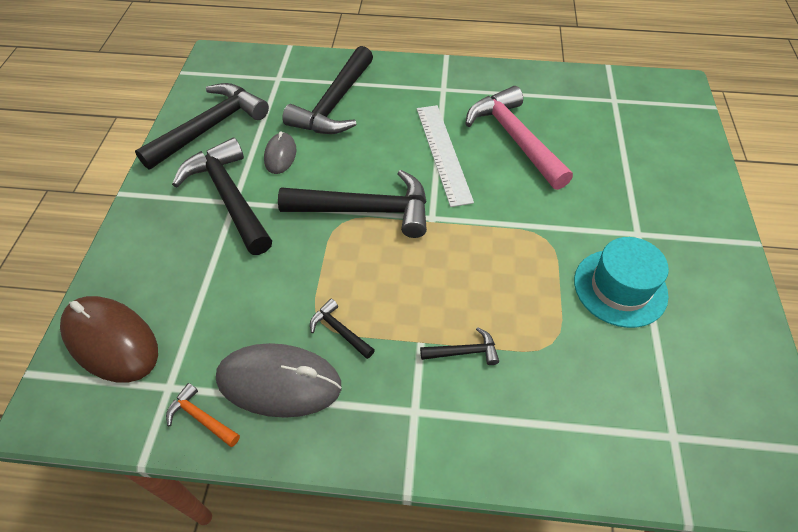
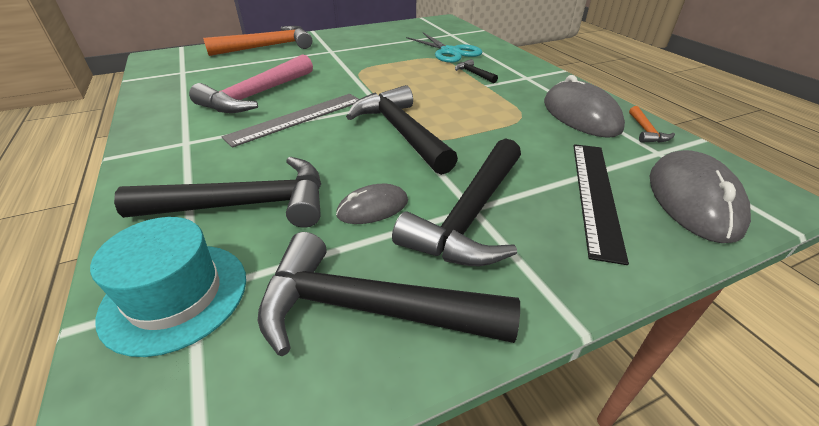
camera: 120 degrees left, 15 degrees down
brown mouse [60,296,158,383] -> grey mouse [650,150,751,243]
black hammer [310,299,375,359] -> none
white ruler [417,105,474,207] -> grey ruler [222,94,359,148]
turquoise hat [574,237,669,328] -> turquoise hat moved to [90,217,246,357]
none -> orange hammer [203,26,312,56]
none -> turquoise scissors [406,33,483,63]
none -> black ruler [573,144,629,265]

